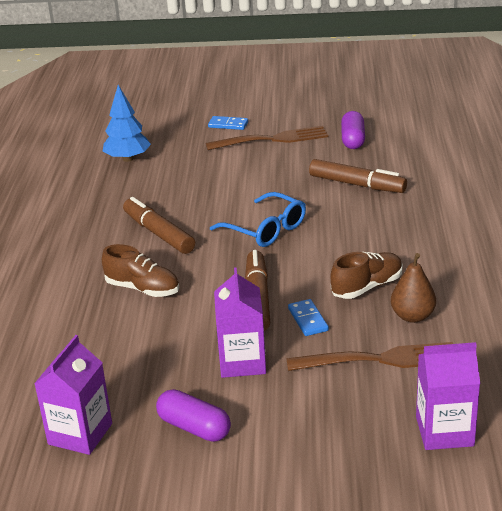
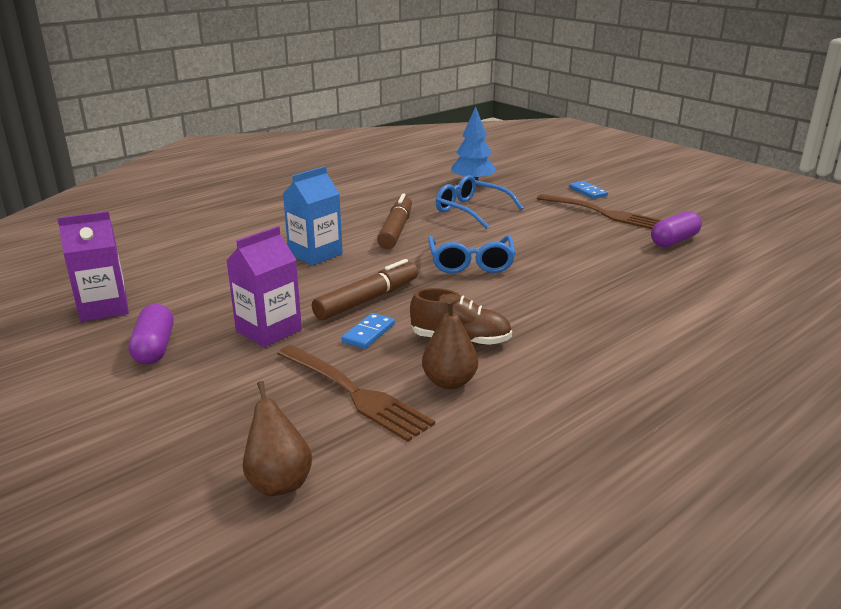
camera: 45 degrees right, 5 degrees down
brown shoe [102,244,179,297] -> blue carton [283,166,343,266]
brown marker [309,159,407,193] -> none
purple carton [416,342,480,450] -> brown pear [243,381,312,496]
none -> blue glasses [436,175,523,229]

